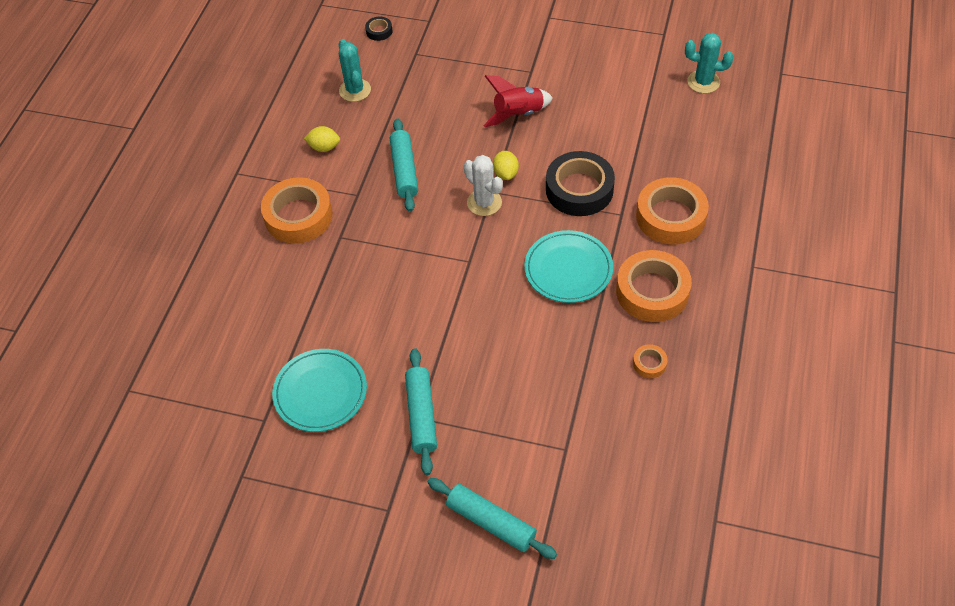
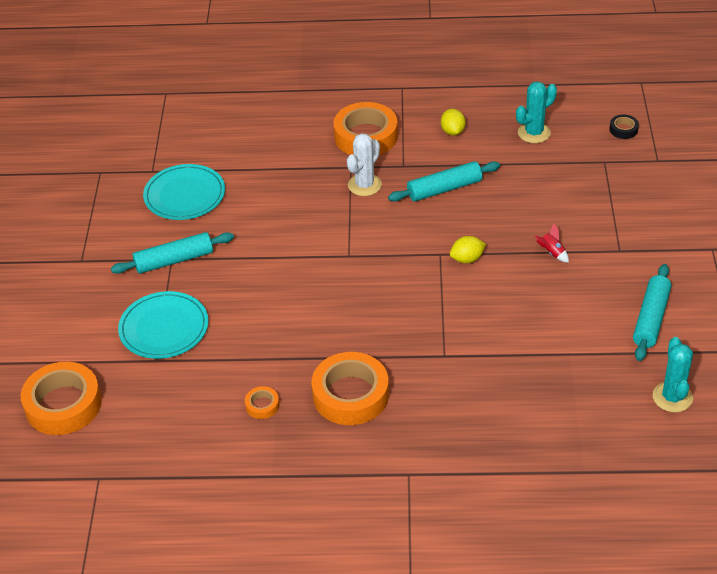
camera: 75 degrees right, 10 degrees down
turquoise rolling pin [427,478,557,559] -> turquoise rolling pin moved to [633,264,671,361]
white cactus [464,155,503,216] -> white cactus moved to [347,133,382,196]
red rocket [484,75,553,127] -> red rocket [535,223,569,263], size x0.50
turquoise plate [524,230,613,303] -> turquoise plate moved to [118,291,208,359]
black tape [546,151,615,216] -> none
orange tape [636,177,709,244] -> orange tape moved to [21,362,102,435]

